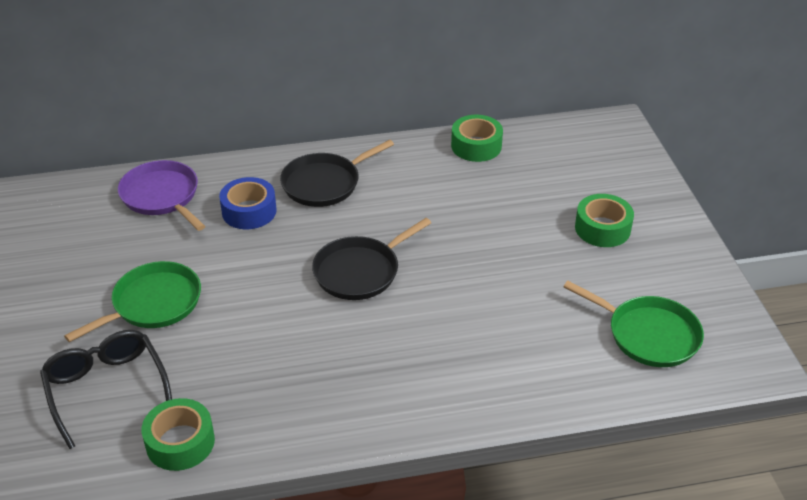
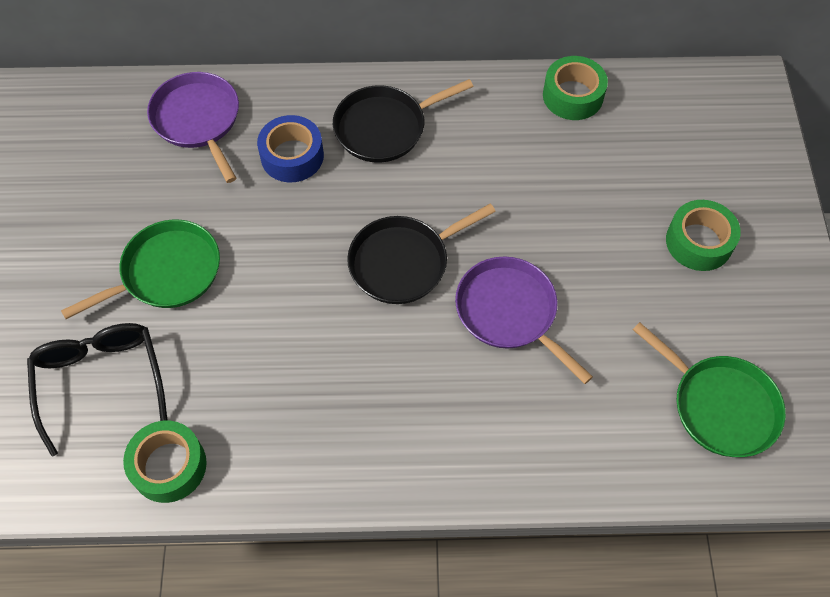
camera: 10 degrees right, 20 degrees up
none -> purple pan [455,256,593,384]

